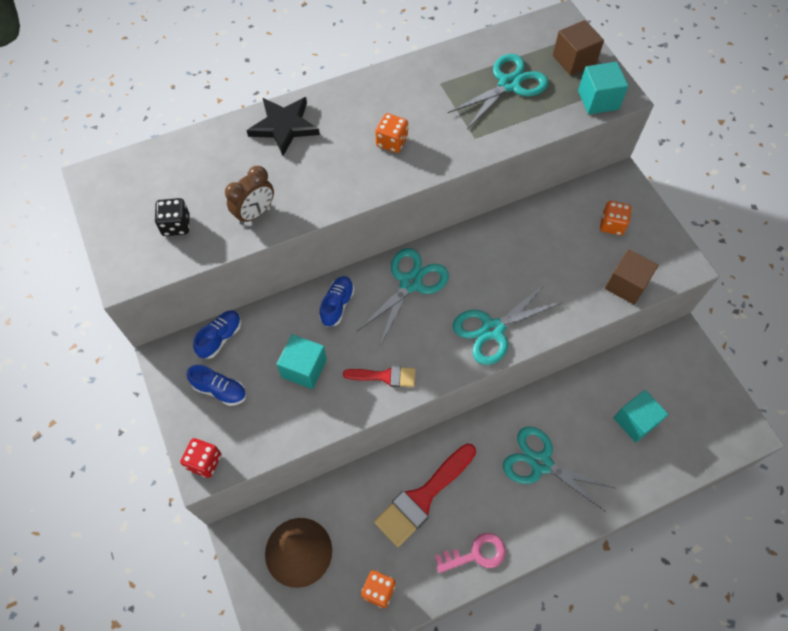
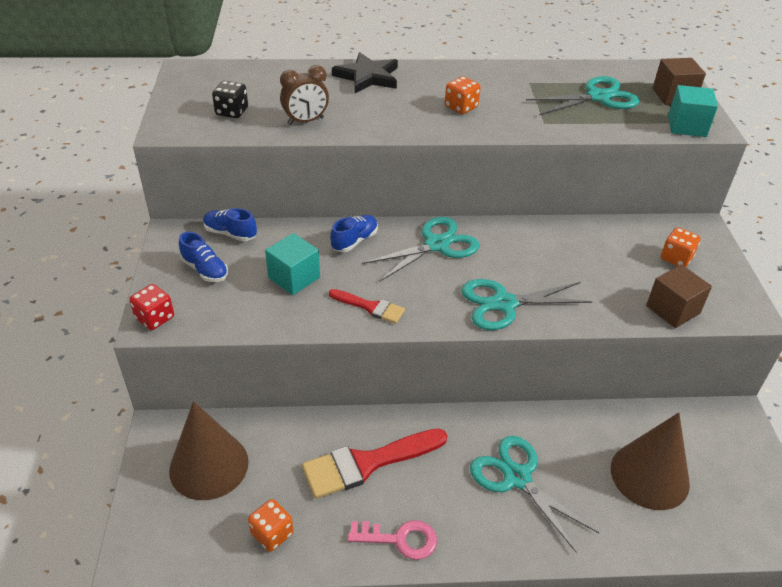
camera: 20 degrees right, 20 degrees down
blue shoe [193,310,241,359] -> blue shoe turned 120 degrees counterclockwise [203,208,257,241]
turquoise cube [614,390,669,442] -> brown cone [611,413,690,510]

